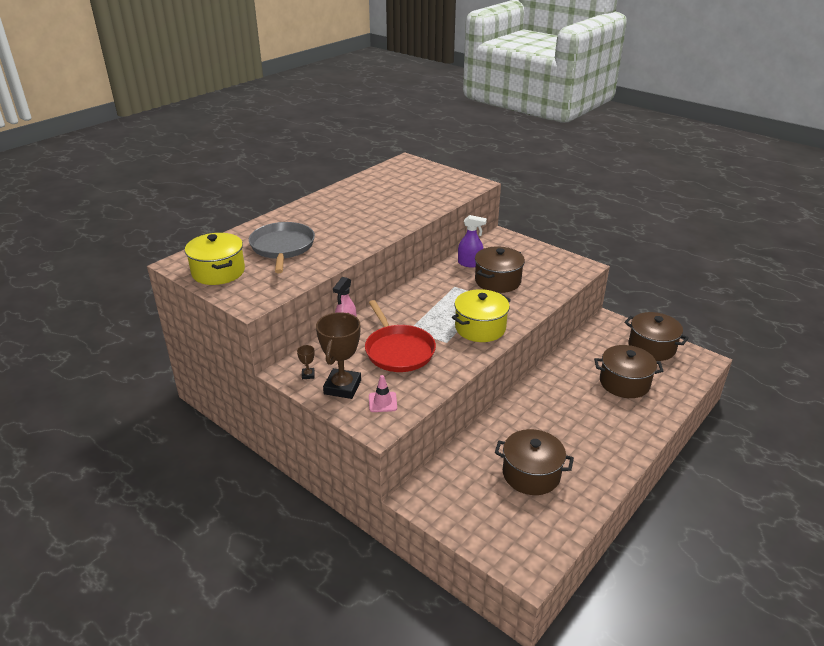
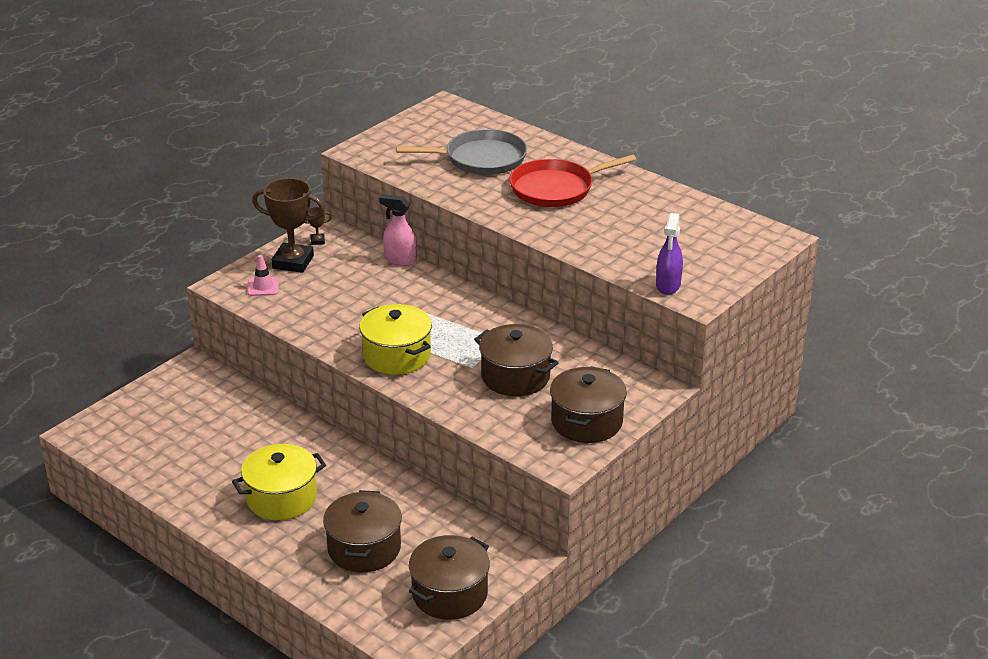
camera: 90 degrees right, 0 degrees up
yellow pot [185,233,245,285] -> yellow pot moved to [232,444,326,520]
red pan [365,300,436,372] -> red pan moved to [509,154,636,207]
purple spray bottle [458,215,487,267] -> purple spray bottle moved to [656,213,683,295]
brown pot [495,429,574,495] -> brown pot moved to [550,366,627,443]

